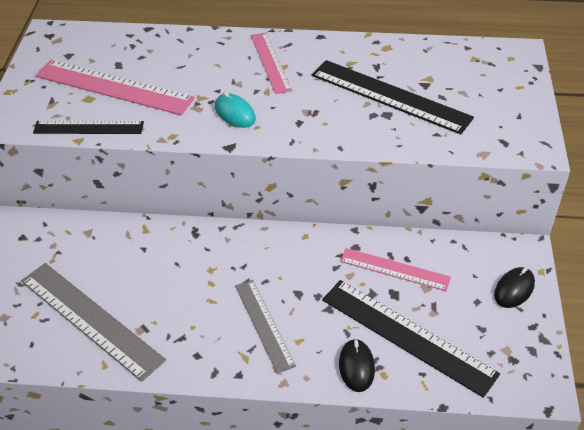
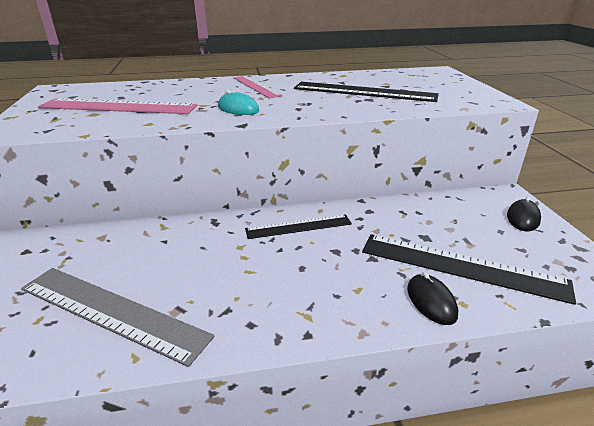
camera: 15 degrees left, 15 degrees down
black ruler [33,121,144,134] -> black ruler moved to [245,214,352,239]
grey ruler [235,280,296,374] -> none
pink ruler [340,248,451,291] -> none

